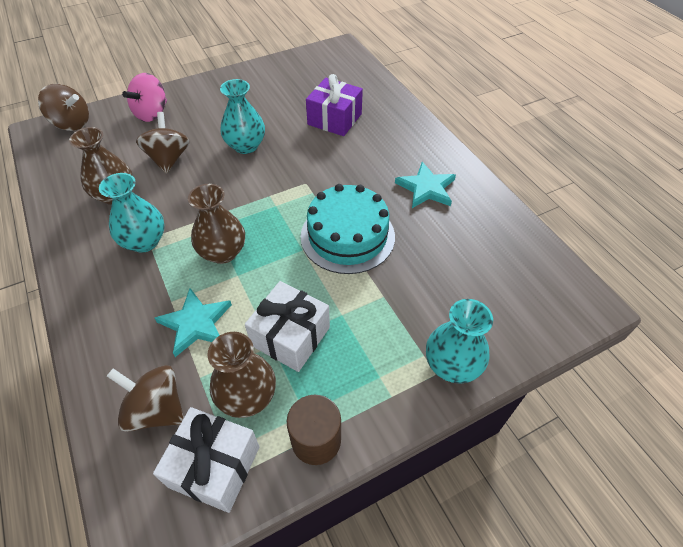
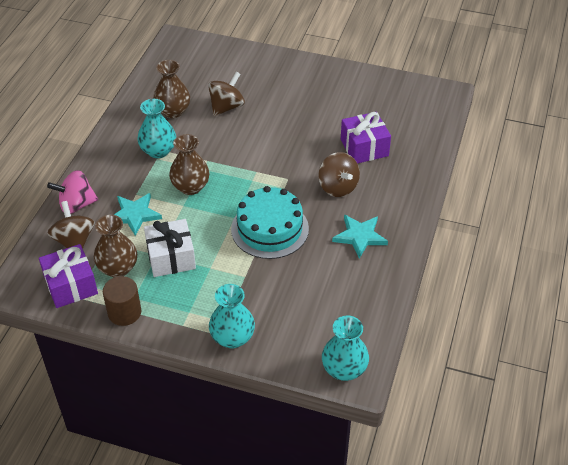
camera: 45 degrees right, 5 degrees down
brown spinning top [38,84,89,131] -> brown spinning top moved to [318,152,360,197]
pink spinning top [122,73,167,122] -> pink spinning top moved to [47,170,98,214]
white gift [153,407,259,513] -> purple gift [39,244,98,308]
turquoise vase [220,79,265,154] -> turquoise vase moved to [322,316,369,381]

